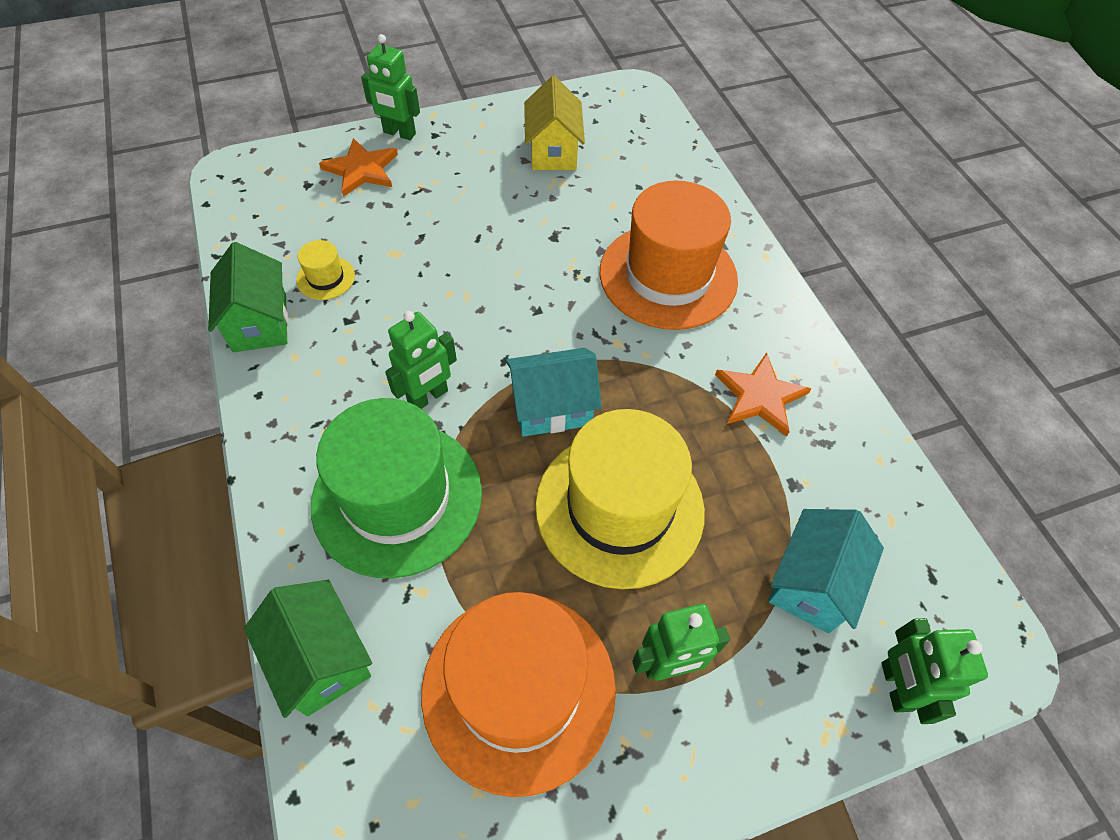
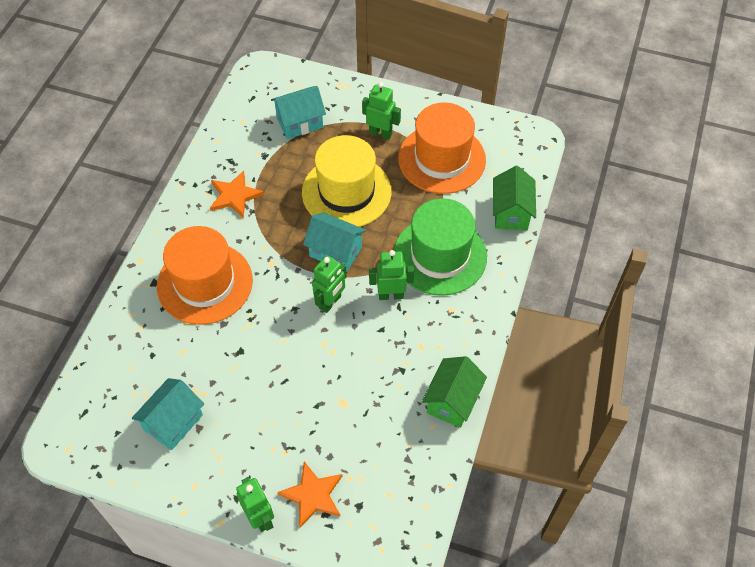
camera: 140 degrees left, 0 degrees up
yellow hat [296,240,355,300] -> none
yellow house [524,76,585,170] -> turquoise house [132,378,204,451]
green robot [881,618,988,724] -> green robot moved to [312,255,346,313]

